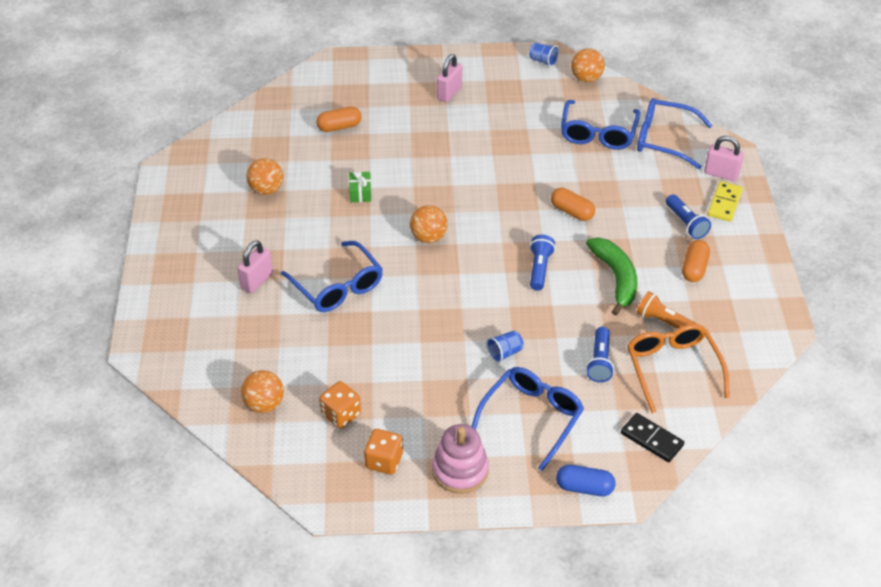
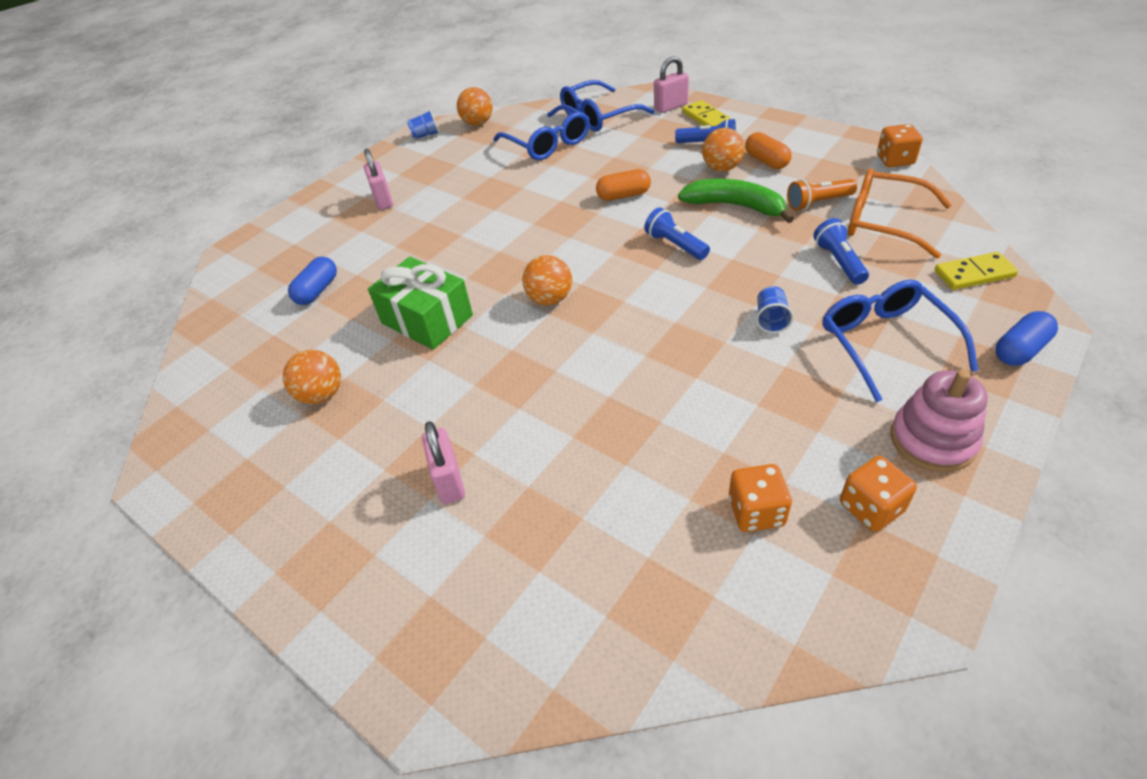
camera: 45 degrees left, 0 degrees up
orange ball [241,370,284,413] -> orange ball moved to [702,128,745,172]
blue glasses [281,241,383,312] -> none
orange capsule [316,107,362,132] -> blue capsule [288,257,337,305]
green gift [349,171,371,202] -> green gift [368,257,473,350], size x2.08
blue flashlight [586,327,614,382] -> blue flashlight turned 150 degrees counterclockwise [813,218,869,285]
black domino [621,413,685,462] -> yellow domino [935,252,1018,290]
none -> orange dice [877,124,923,167]

